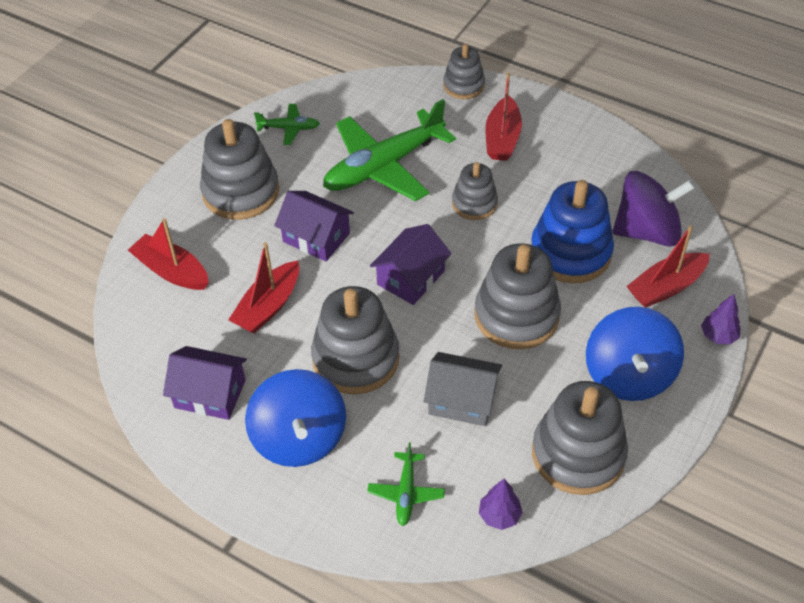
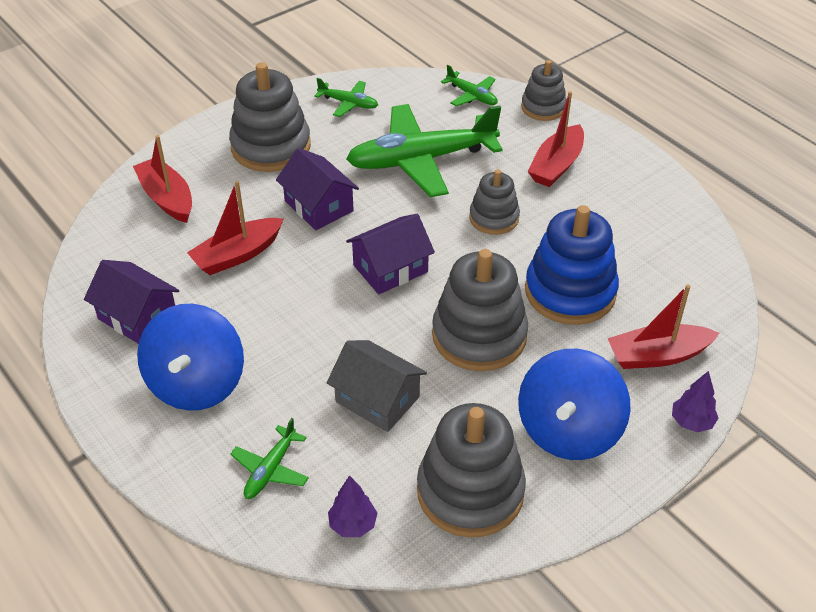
camera: 20 degrees right, 5 degrees down
grey stacking toy [311,286,399,394] -> none
purple spinning top [613,171,695,247] -> none
none -> green plane [441,65,498,106]

